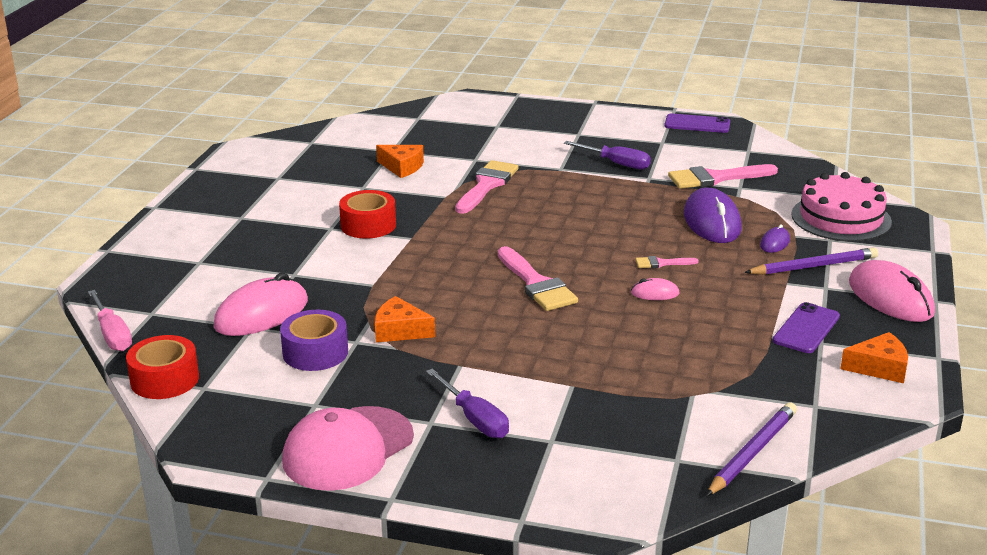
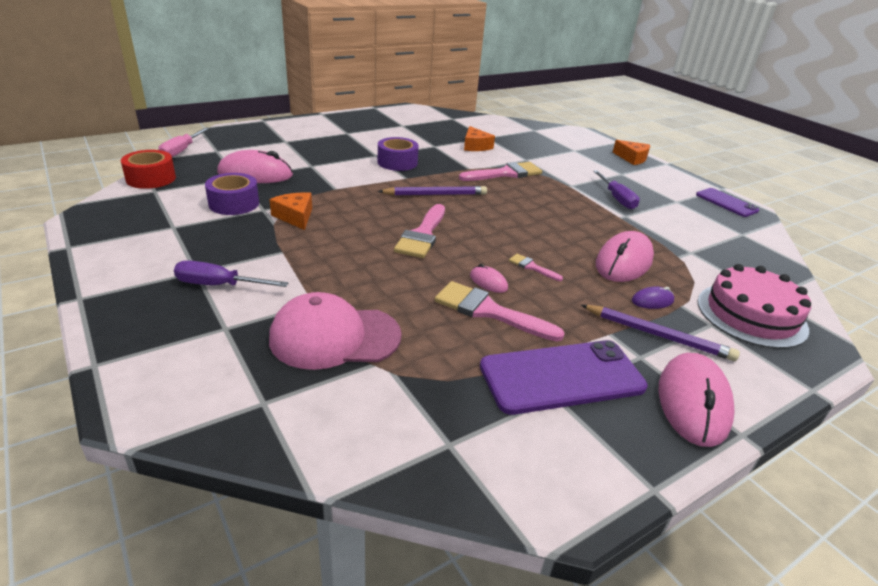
camera: 40 degrees right, 5 degrees up
pink cap [282,406,414,491] -> pink cap moved to [269,292,402,370]
red tape [339,190,396,239] -> purple tape [378,137,419,171]
purple screwdriver [426,369,509,438] -> purple screwdriver turned 90 degrees clockwise [174,261,288,287]
pink brush [668,164,778,189] -> pink brush moved to [435,281,565,342]
purple mouse [684,188,742,243] -> pink mouse [596,231,654,282]
purple pencil [706,402,797,496] -> purple pencil moved to [378,186,487,195]
purple phone [773,302,840,353] -> purple phone [480,340,648,415], size x1.67
orange cheese [841,332,908,383] -> orange cheese moved to [613,140,650,165]

